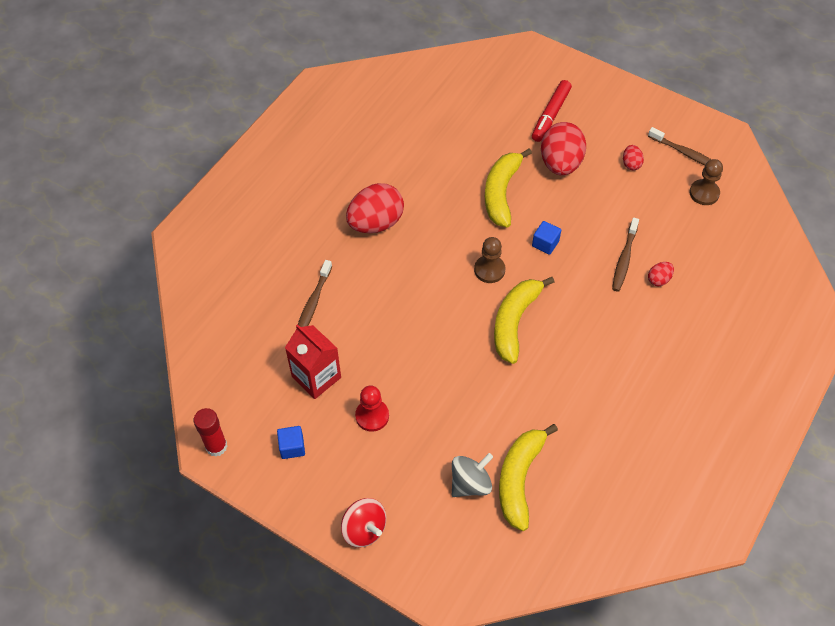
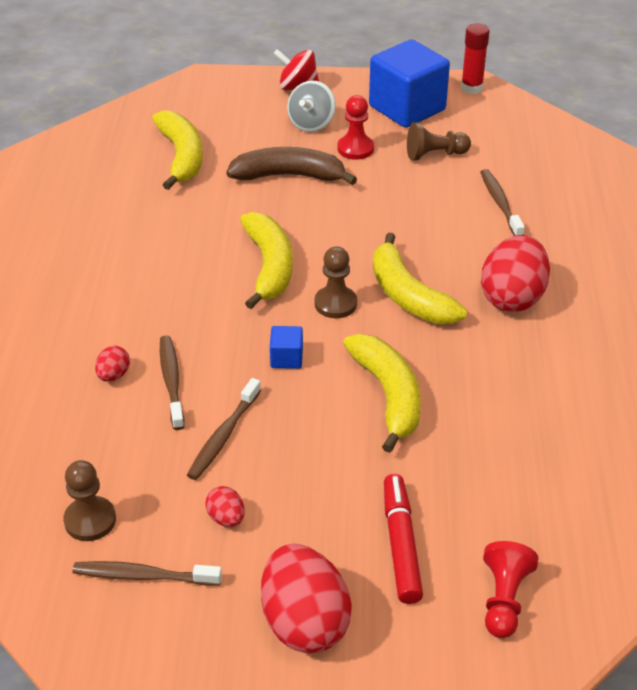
camera: 150 degrees right, 15 degrees down
blue cube [277,426,305,459] -> blue cube [369,39,450,128], size x2.35
red carton [285,324,341,399] -> brown pawn [407,122,471,160]
grey spinning top [452,453,493,497] -> grey spinning top moved to [287,80,336,132]
red egg [541,122,586,176] -> red egg moved to [261,544,352,653]
none -> brown toothbrush [187,378,261,480]
none -> brown banana [226,147,357,185]
none -> yellow banana [373,232,467,324]
none -> red pawn [483,541,539,638]

